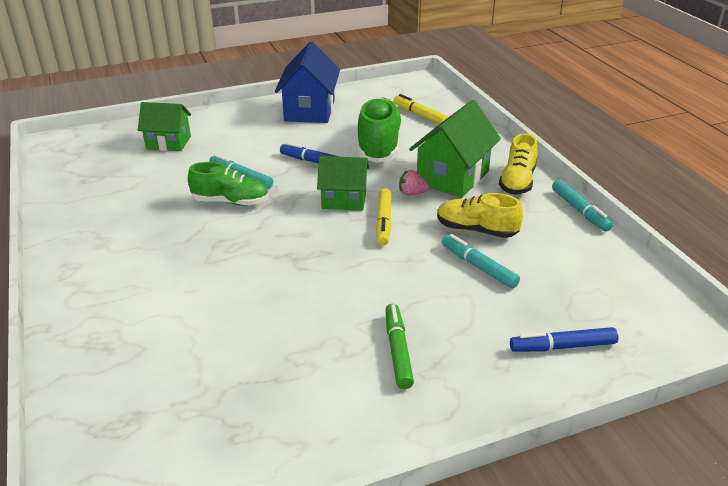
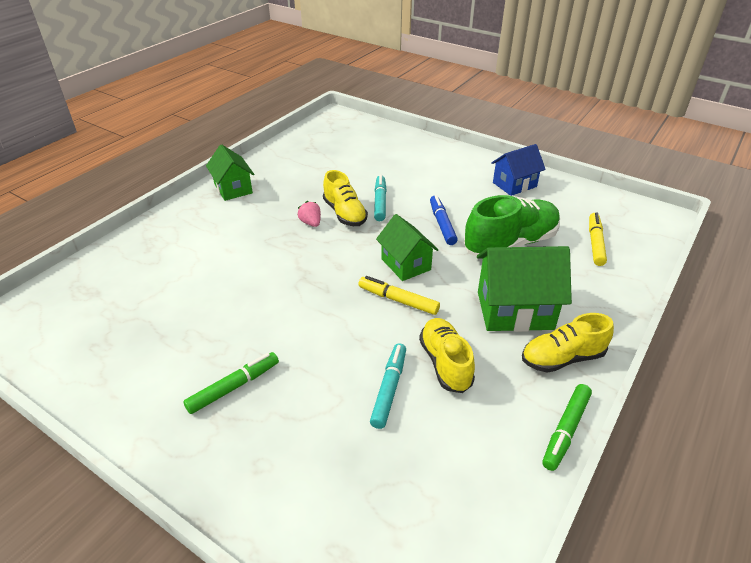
camera: 55 degrees right, 5 degrees up
green house [138,102,191,151] -> green house moved to [206,144,254,201]
green shoe [188,162,269,206] -> yellow shoe [323,170,368,226]
blue house [275,42,340,123] -> blue house [491,144,546,196], size x0.66
yellow marker [376,188,392,246] -> yellow marker turned 60 degrees clockwise [358,276,440,315]
pink strawberry [399,170,430,196] -> pink strawberry moved to [297,201,321,227]
blue marker [510,327,618,352] -> none
turquoise marker [552,180,613,232] -> green marker [542,384,592,471]

